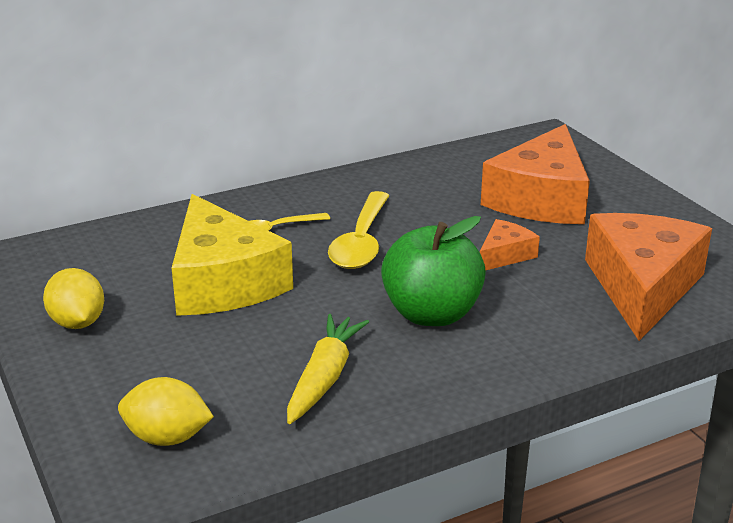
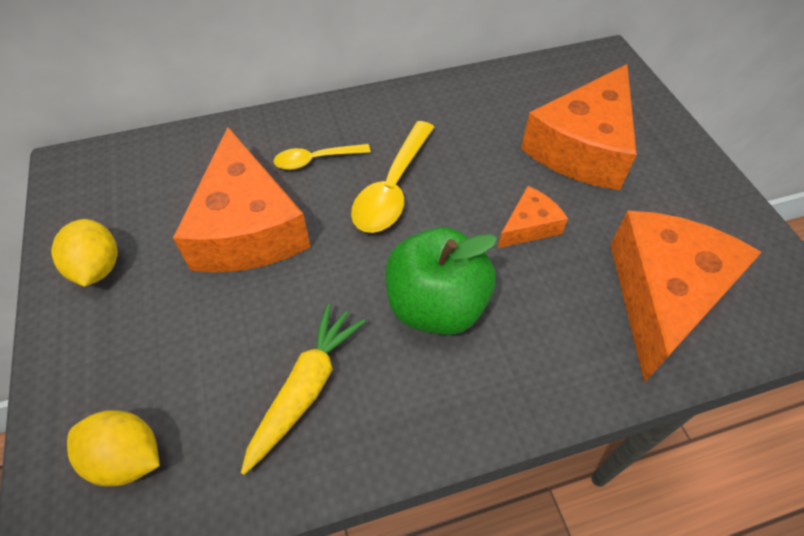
camera: 10 degrees right, 25 degrees up
yellow cheese [172,194,293,316] -> orange cheese [173,127,311,272]

